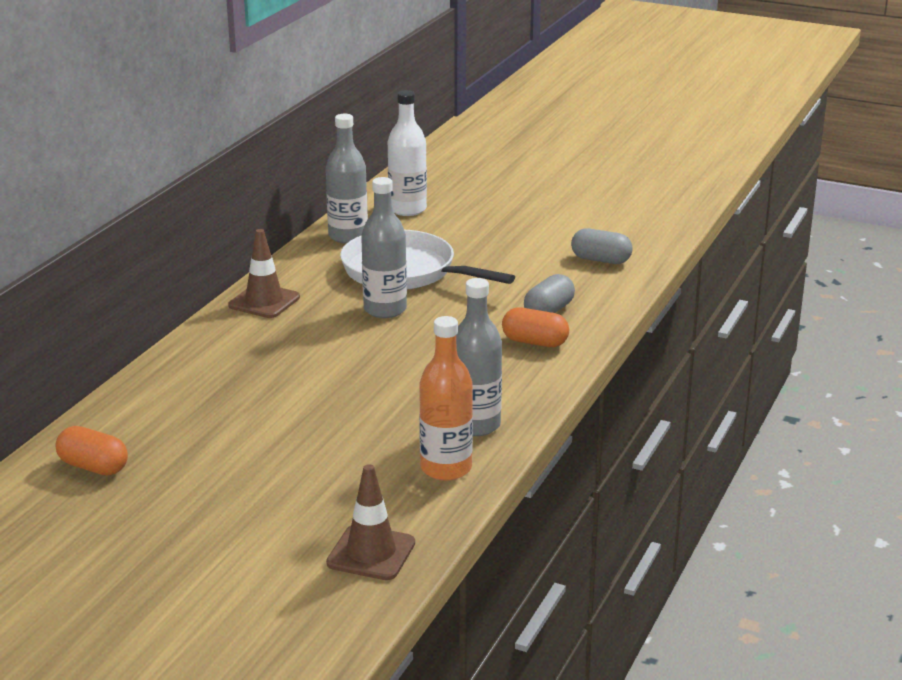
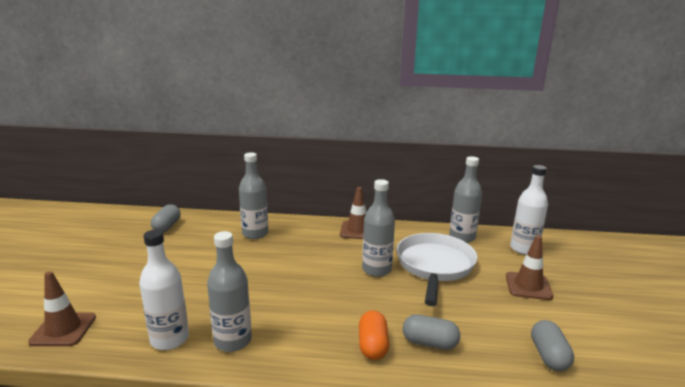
camera: 70 degrees right, 5 degrees down
orange capsule [56,426,128,475] -> grey capsule [151,204,181,232]
orange bottle [419,316,473,481] -> white bottle [139,230,189,350]
none -> grey bottle [239,152,268,239]
none -> brown traffic cone [506,235,553,300]

